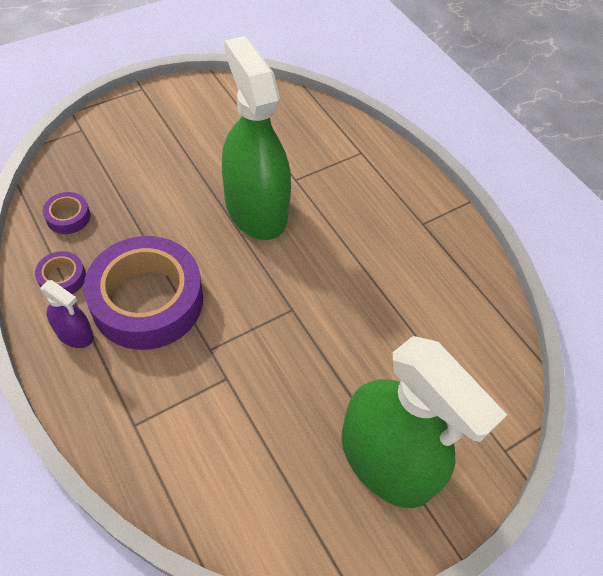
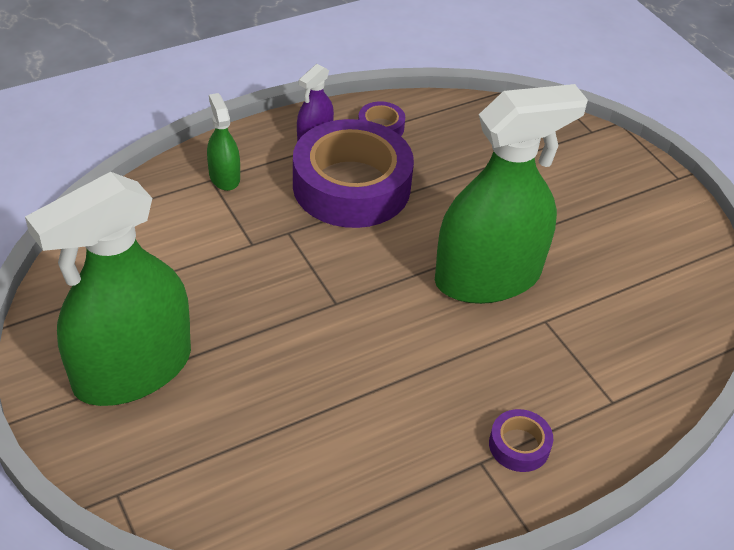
camera: 95 degrees right, 10 degrees down
purple tape [43,192,90,234] -> purple tape moved to [489,409,553,472]
none -> green spray bottle [207,93,240,191]

